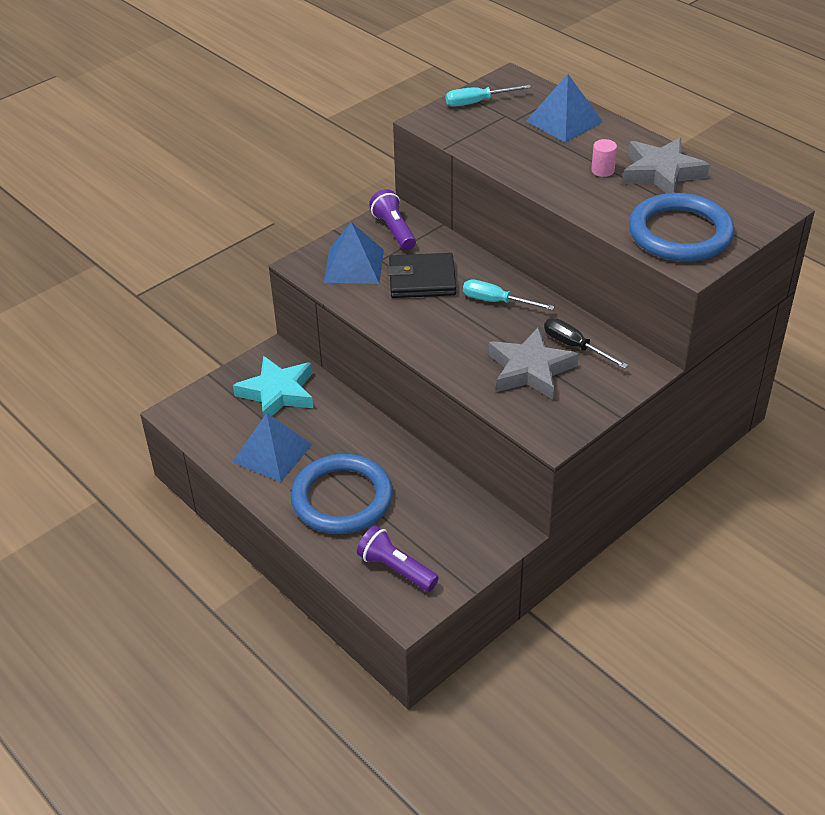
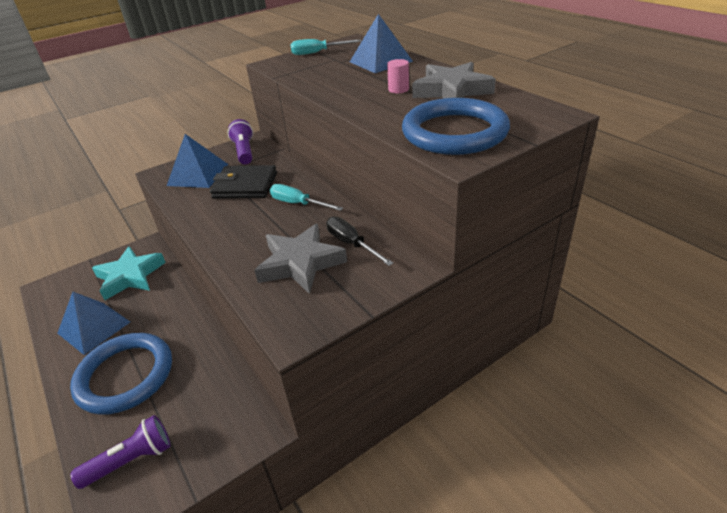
camera: 10 degrees right, 5 degrees down
purple flashlight [357,526,439,592] -> purple flashlight turned 105 degrees clockwise [70,415,171,489]

